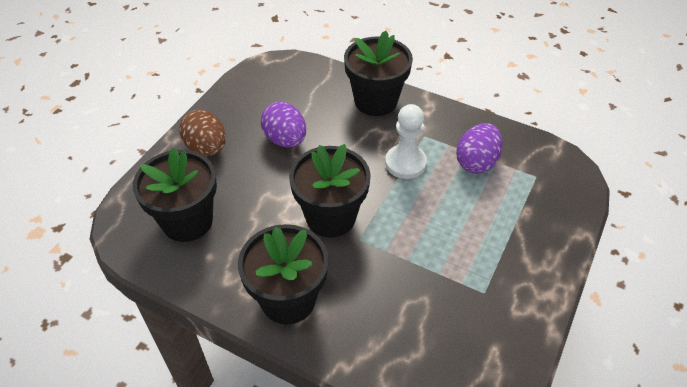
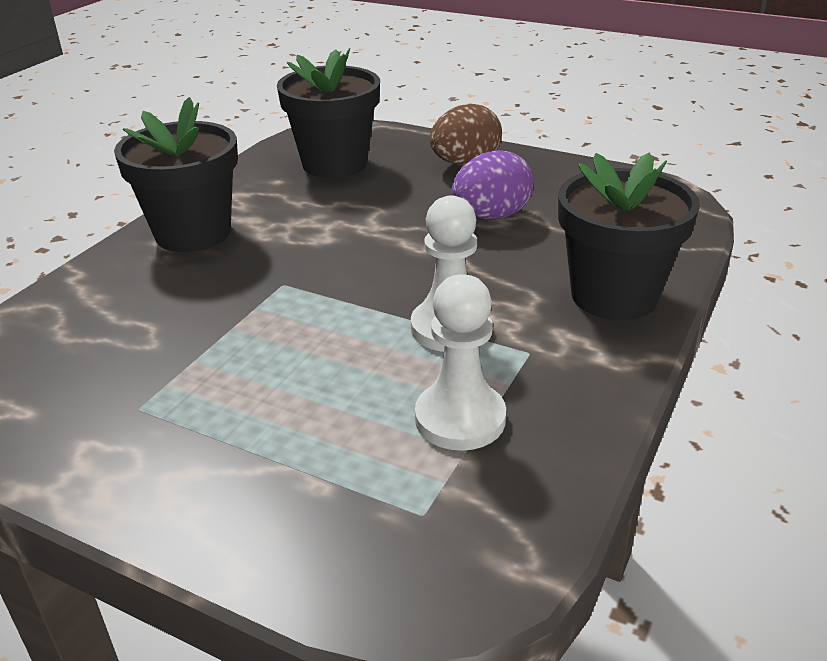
camera: 90 degrees right, 15 degrees down
black flower pot [289,144,371,238] -> none
purple egg [456,123,503,174] -> white pawn [415,274,506,451]

